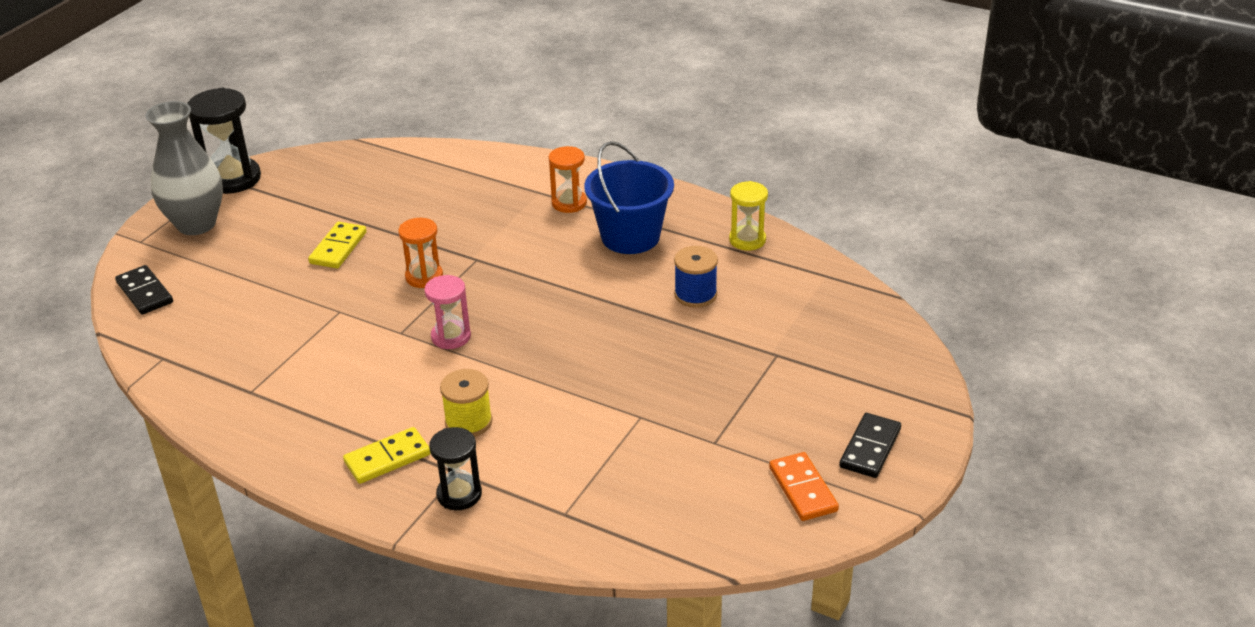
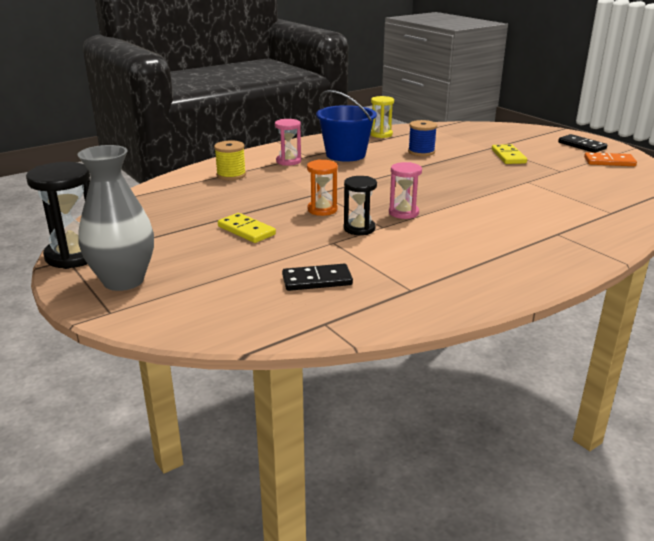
camera: 65 degrees left, 10 degrees down
black domino [115,265,173,315] -> black domino moved to [282,264,353,291]
yellow domino [343,427,431,484] -> yellow domino moved to [492,144,527,164]
black hourglass [429,427,482,510] -> black hourglass moved to [344,176,377,235]
yellow spool [440,369,492,437] -> yellow spool moved to [214,140,246,180]
orange hourglass [549,146,587,213] -> pink hourglass [275,119,301,166]

